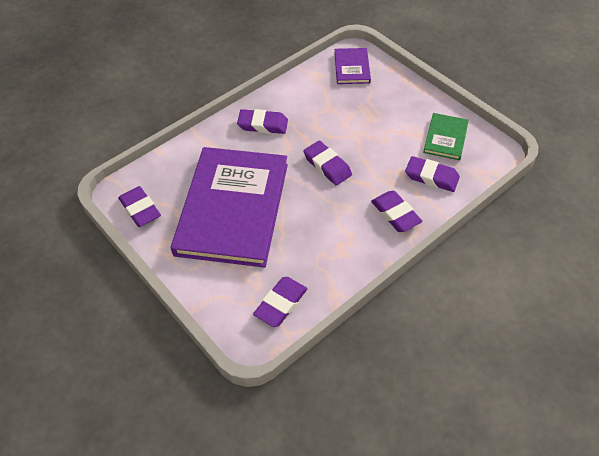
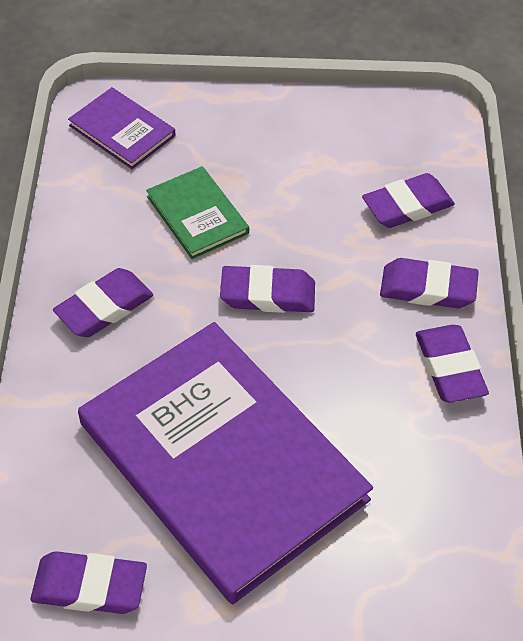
camera: 50 degrees left, 0 degrees up
purple eraser [253,277,307,327] -> purple eraser moved to [416,325,489,403]
green book [423,113,469,160] -> green book moved to [146,166,249,259]

